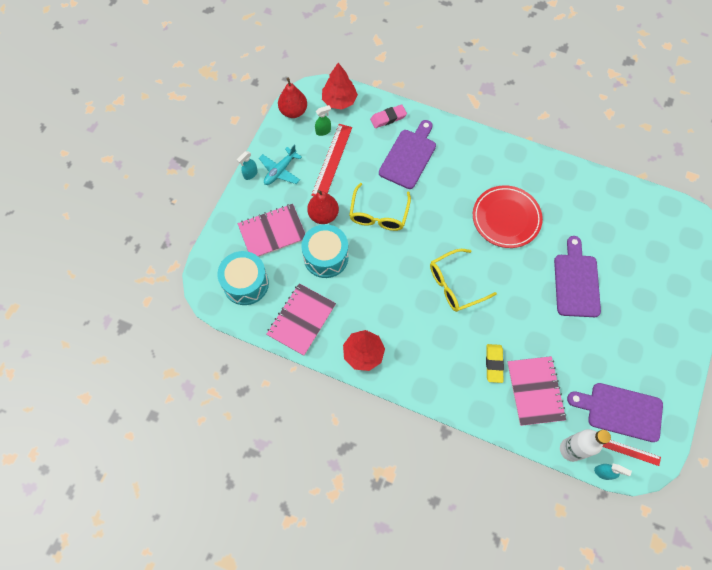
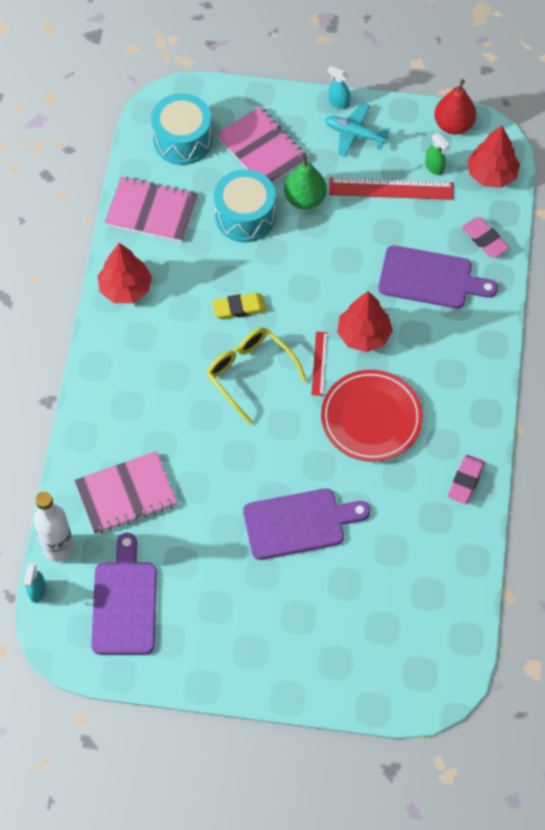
camera: 75 degrees right, 5 degrees down
red pear [307,190,339,224] -> green pear [284,155,327,209]
yellow glasses [349,183,411,231] -> none
yellow eraser [486,344,504,383] -> yellow eraser moved to [212,293,267,320]
red ruler [603,440,661,466] -> red ruler moved to [311,331,328,396]
none -> red tree [337,291,393,352]
none -> pink eraser [448,455,485,504]

